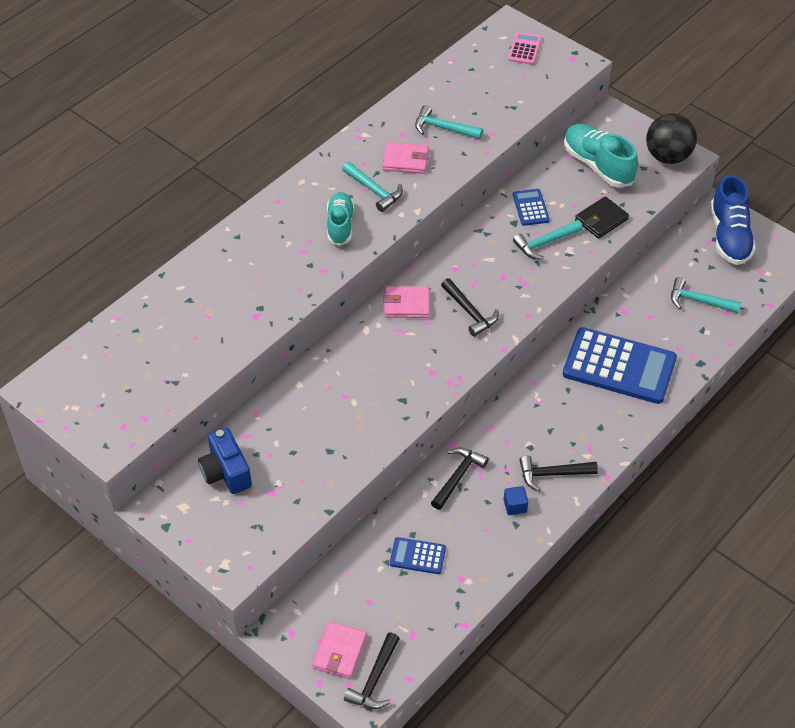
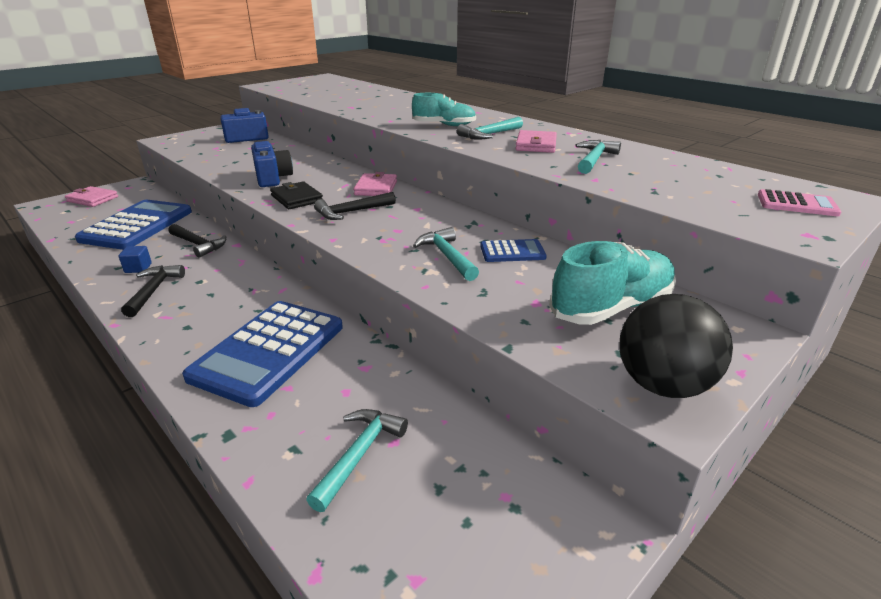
camera: 95 degrees right, 20 degrees down
black hammer [344,633,400,709] -> none
blue calculator [390,537,446,574] -> blue calculator [75,200,192,250], size x2.16
black wallet [575,196,629,239] -> black wallet moved to [270,181,323,209]
blue shoe [710,175,756,265] -> none
none -> blue camera [251,141,293,187]

